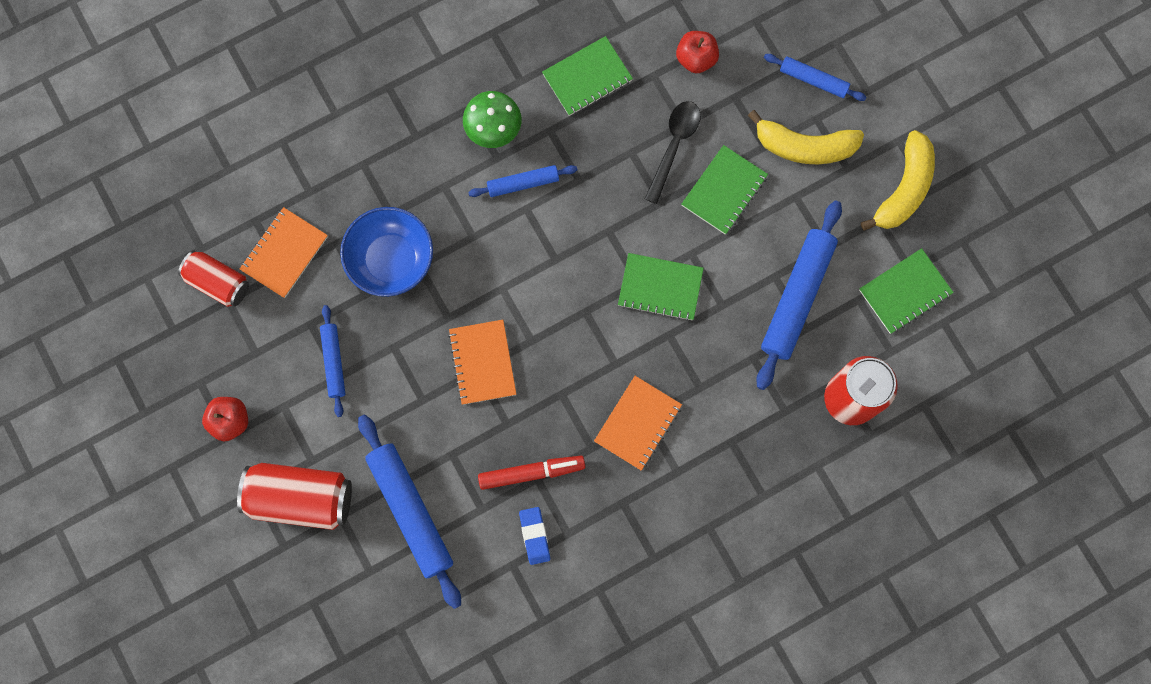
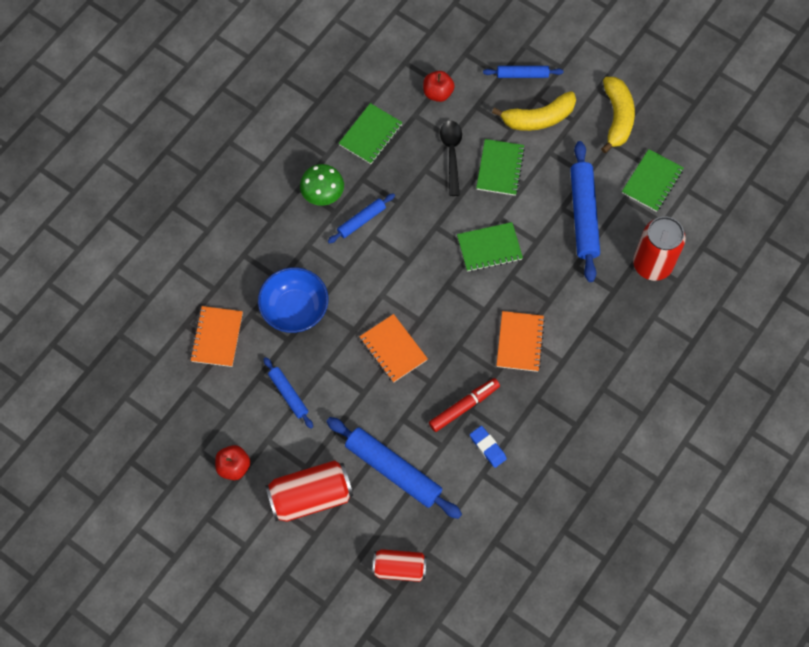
camera: 25 degrees left, 10 degrees down
red can [178,250,249,307] -> red can moved to [372,549,427,582]

